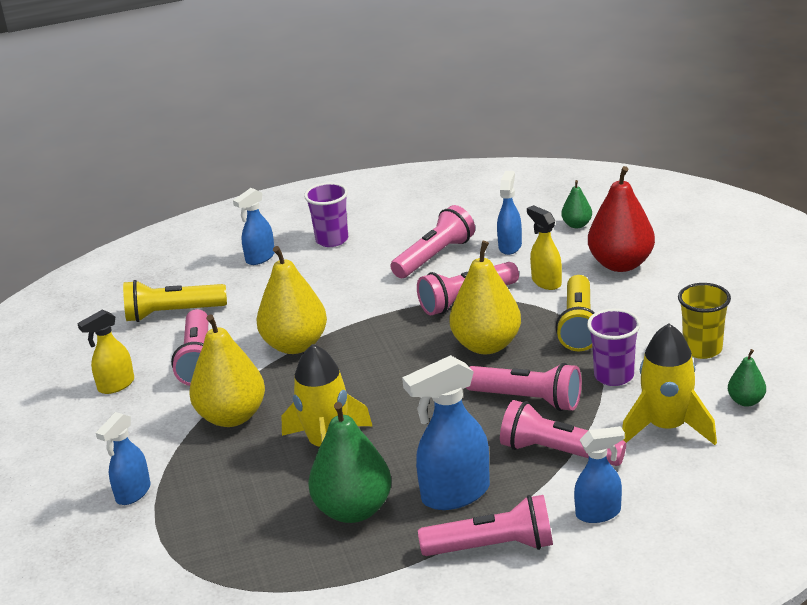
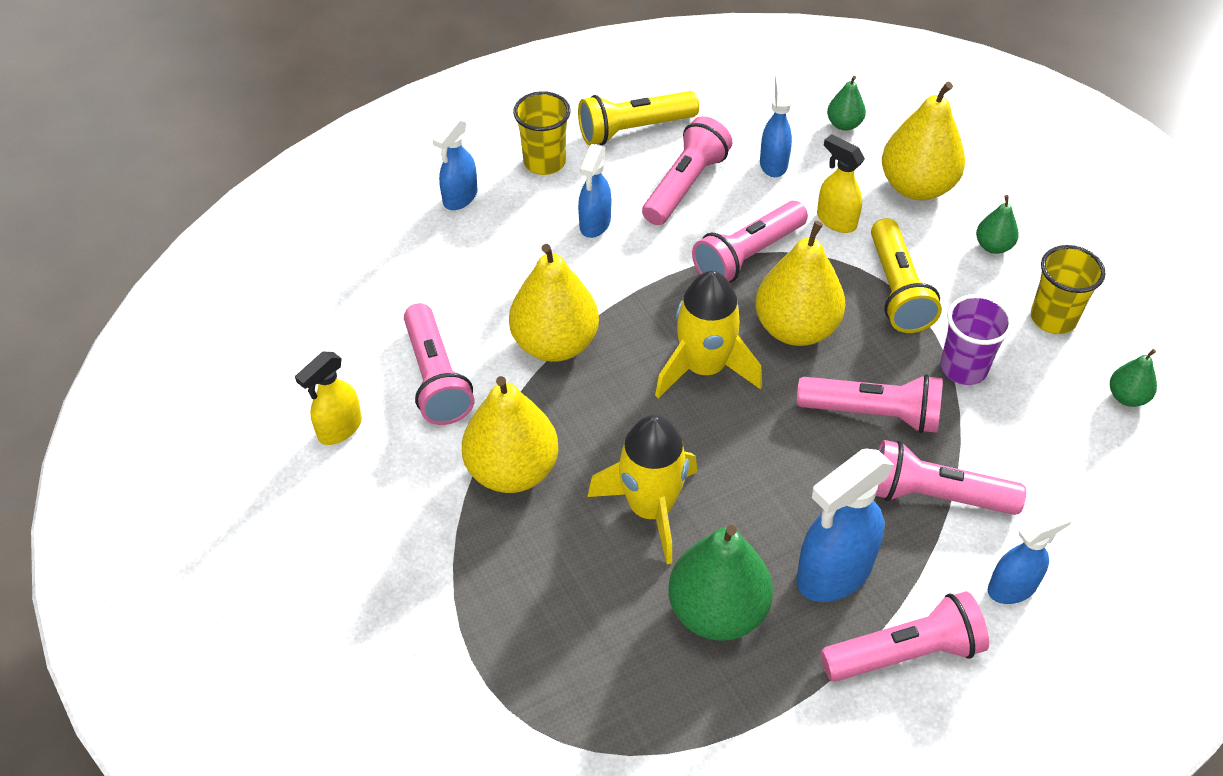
camera: 15 degrees left, 20 degrees up
blue spray bottle [96,412,151,505] -> blue spray bottle moved to [578,144,611,238]
yellow flashlight [123,280,227,322] -> yellow flashlight moved to [578,91,699,145]
purple cup [304,182,348,247] -> yellow cup [513,91,571,175]
red pear [588,166,655,272] -> yellow pear [882,82,965,200]
yellow rocket [622,323,717,445] -> yellow rocket moved to [655,271,762,398]
none -> green pear [976,195,1019,254]

